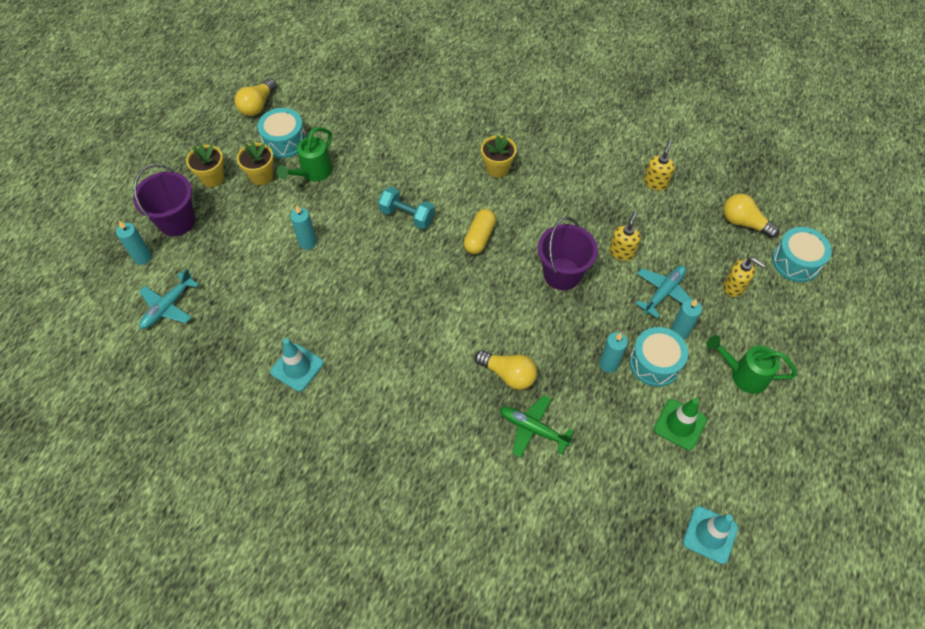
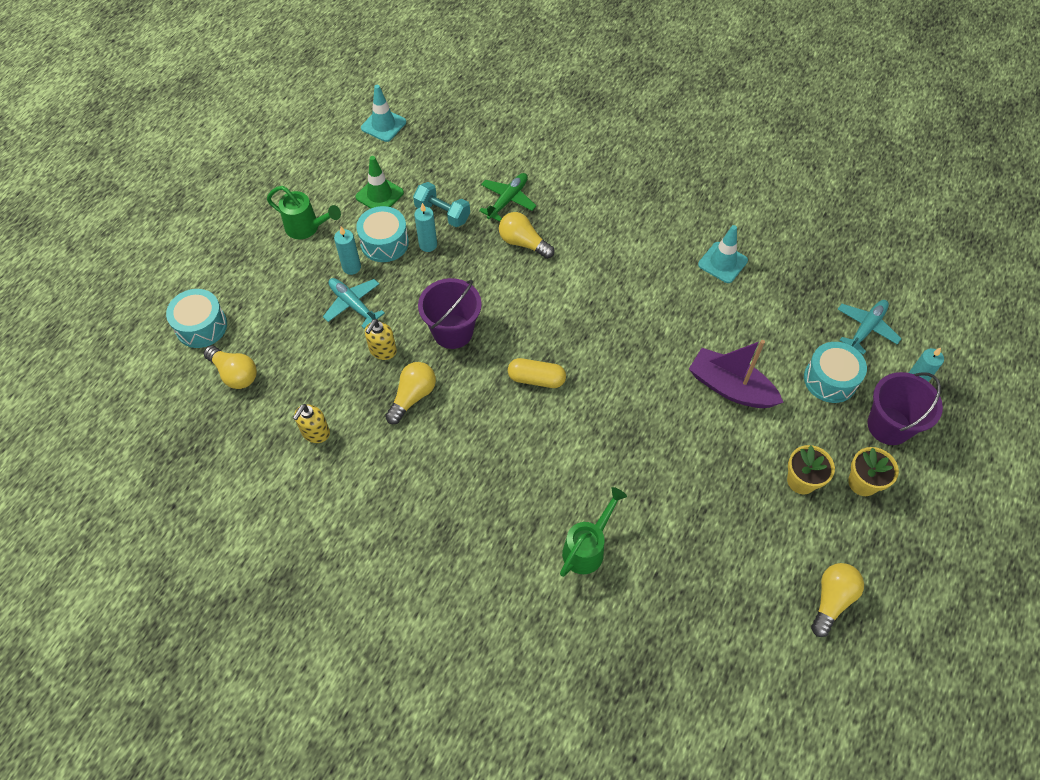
camera: 175 degrees left, 0 degrees up
turquoise drum [257,108,306,158] -> turquoise drum moved to [804,342,867,403]
green watering can [277,127,333,181] -> green watering can moved to [560,487,627,577]
turquoise candle [290,205,317,250] -> purple boat [689,340,783,408]
turquoise dumbbell [378,187,435,229] -> turquoise dumbbell moved to [413,182,470,227]
yellow capsule [464,209,496,254] -> yellow capsule turned 75 degrees clockwise [508,358,566,388]
yellow flower pot [481,135,516,178] -> none
green plane [500,395,574,458] -> green plane turned 90 degrees counterclockwise [479,173,536,222]
turquoise plane [636,265,691,318] -> turquoise plane turned 90 degrees clockwise [323,278,385,329]
yellow soap dispenser [723,257,765,297] -> none
none -> yellow light bulb [385,362,436,424]

